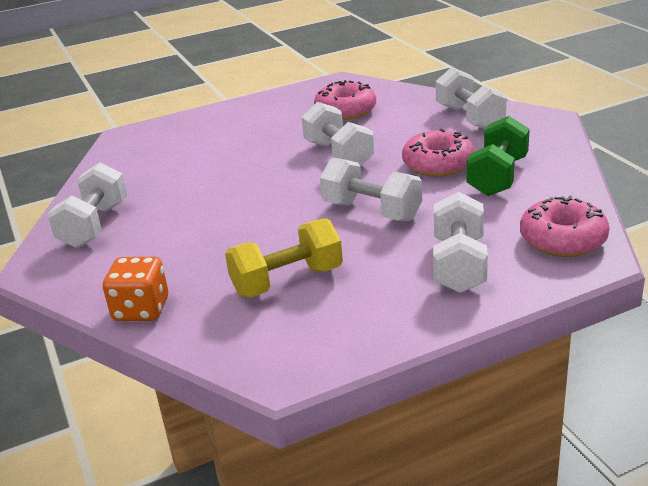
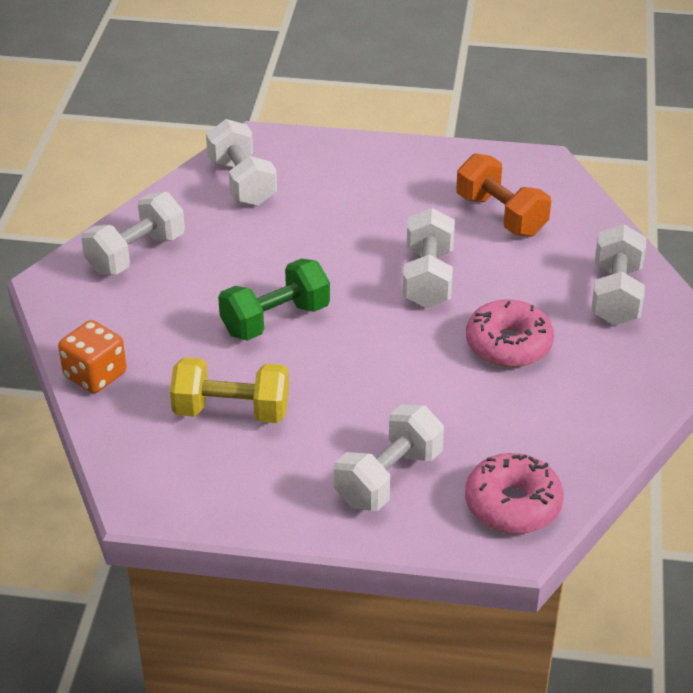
camera: 30 degrees right, 10 degrees up
pink donut [314,80,376,120] -> orange dumbbell [456,153,551,237]
white dumbbell [320,158,422,221] -> white dumbbell moved to [206,119,277,206]
green dumbbell [467,116,530,196] -> green dumbbell moved to [218,258,330,341]

